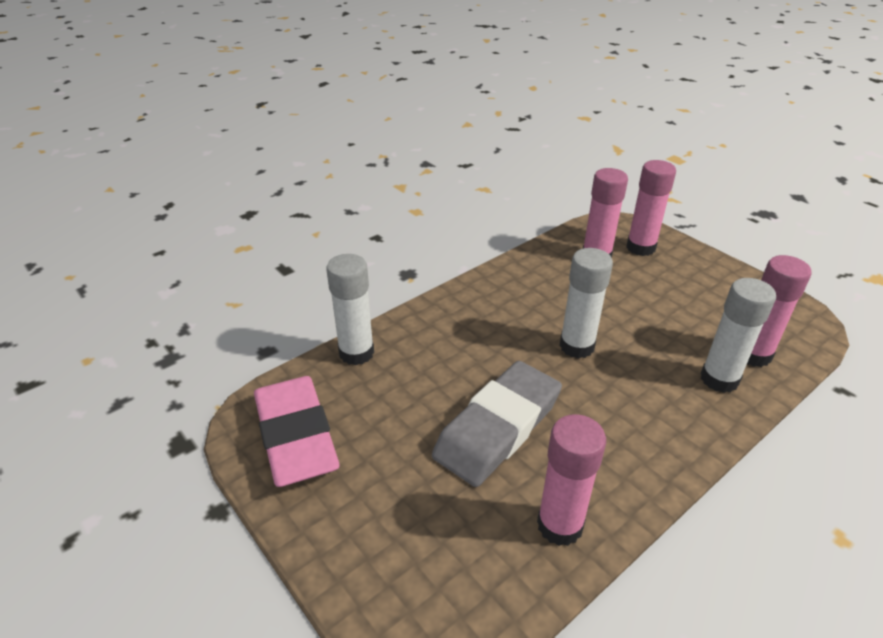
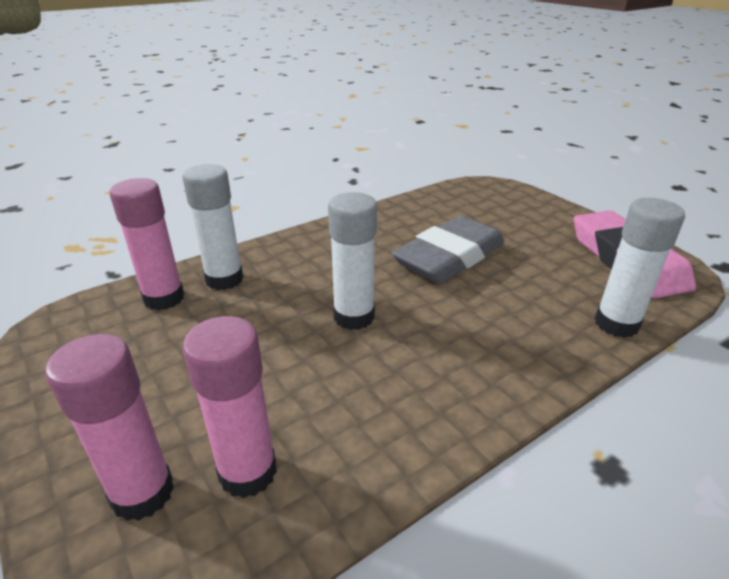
camera: 175 degrees left, 5 degrees down
pink glue stick [537,414,606,546] -> none

